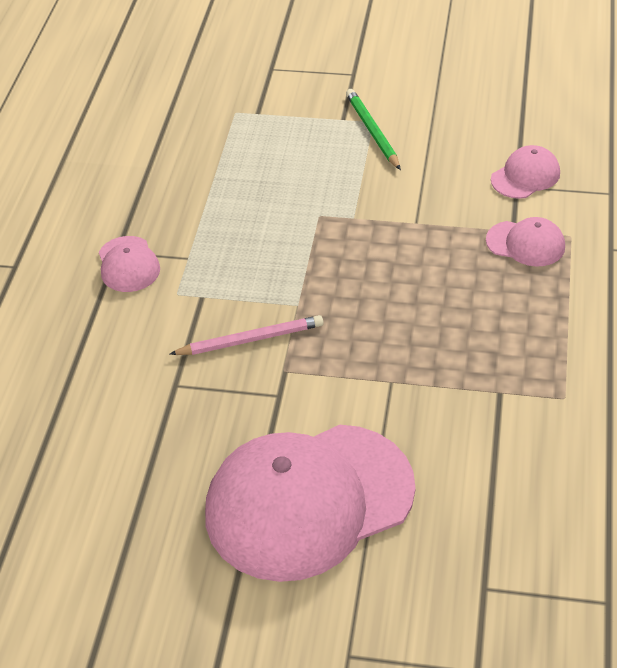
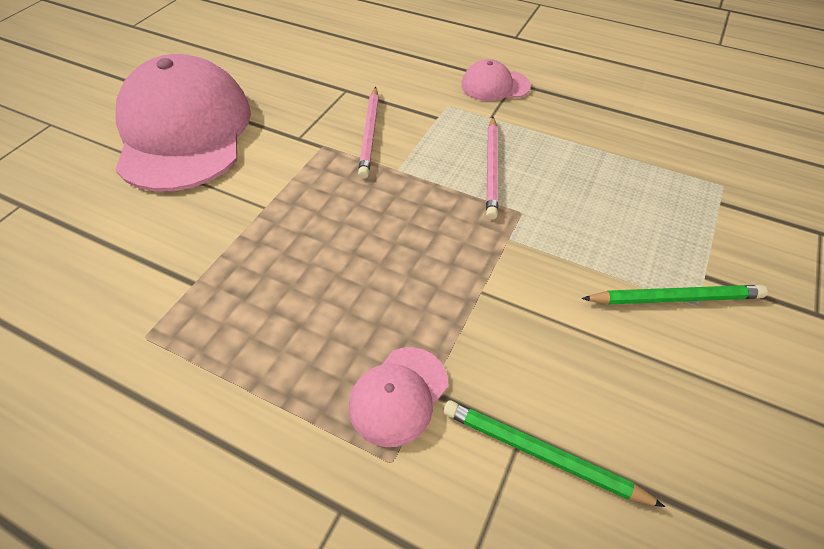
camera: 105 degrees right, 5 degrees up
pink cap [491,145,560,199] -> green pencil [443,400,665,507]
none -> pink pencil [486,117,498,220]

